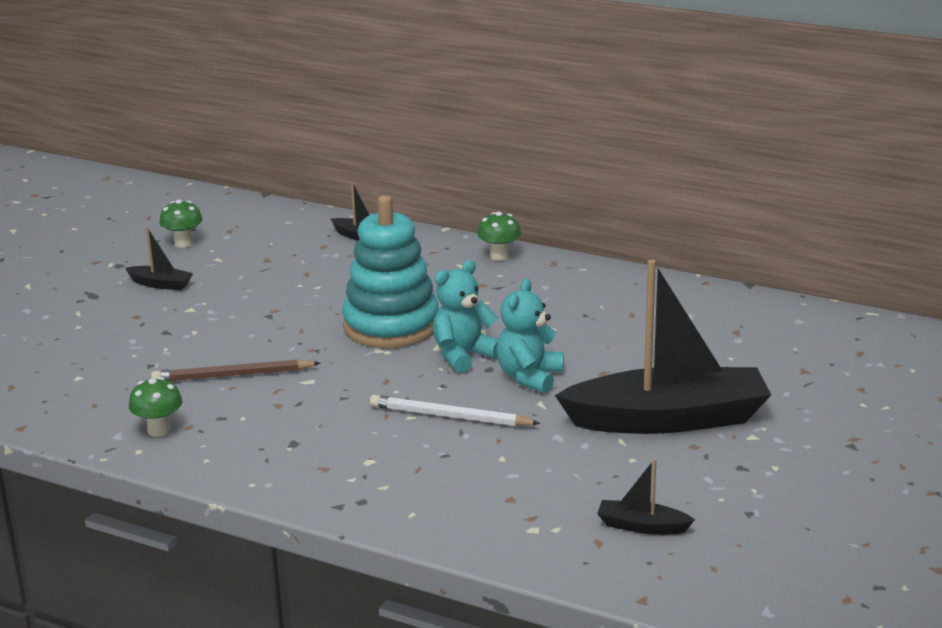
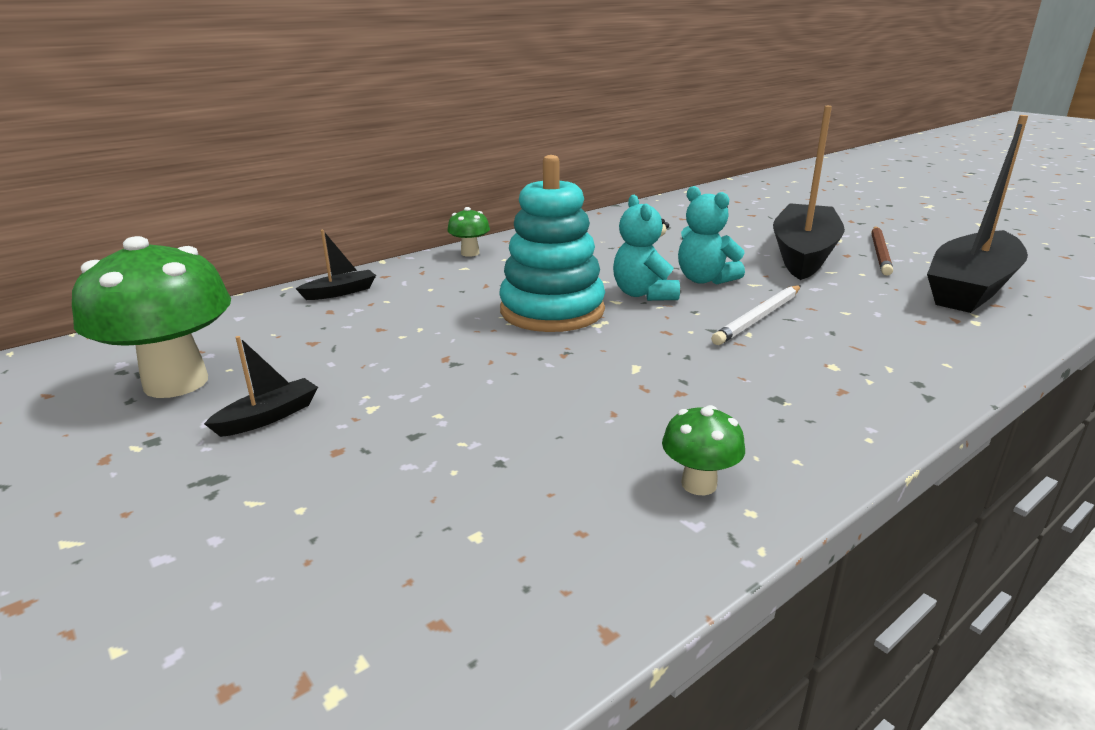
camera: 65 degrees left, 0 degrees up
brown pencil [151,359,320,381] -> brown pencil moved to [872,227,893,276]
green mushroom [159,199,203,248] -> green mushroom [72,236,231,398], size x2.17
black boat [597,459,695,535] -> black boat [927,115,1028,313], size x2.44

